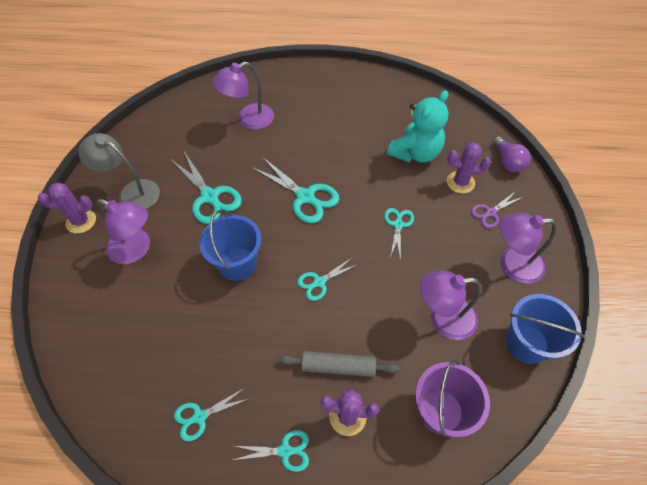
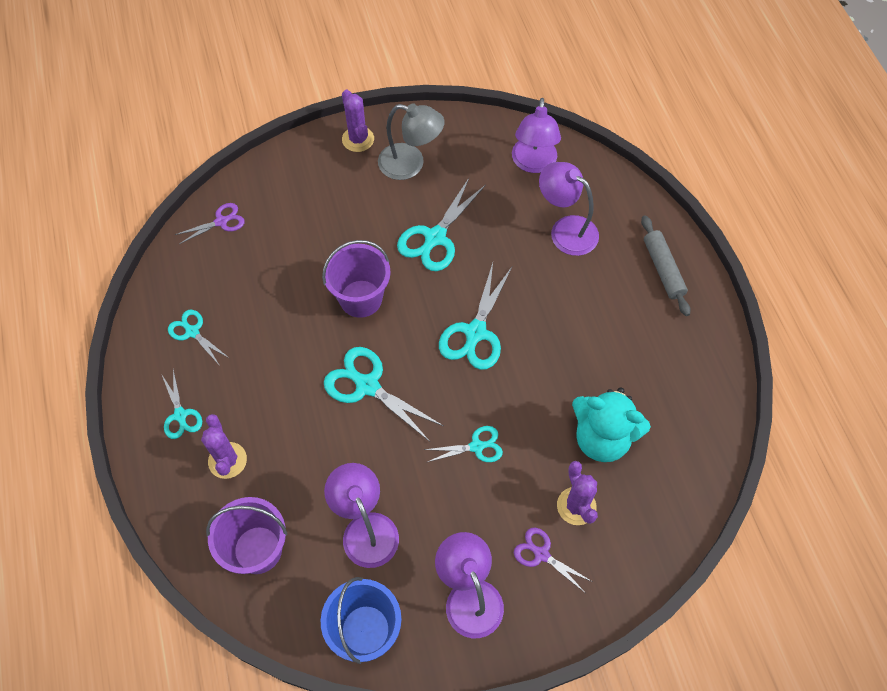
camera: 70 degrees right, 5 degrees up
grey lamp [78,133,160,209] -> grey lamp turned 105 degrees clockwise [378,104,445,180]
purple lamp [97,199,150,264] -> purple lamp moved to [512,98,561,173]
blue bucket [199,210,261,281] -> purple bucket [322,240,391,318]
grey rolling pin [278,351,400,377] -> grey rolling pin moved to [641,215,691,316]
turquoise scissors [297,258,359,301] -> turquoise scissors [324,347,443,442], size x1.70
purple light bulb [493,136,530,172] -> none
none -> purple scissors [175,203,245,244]

